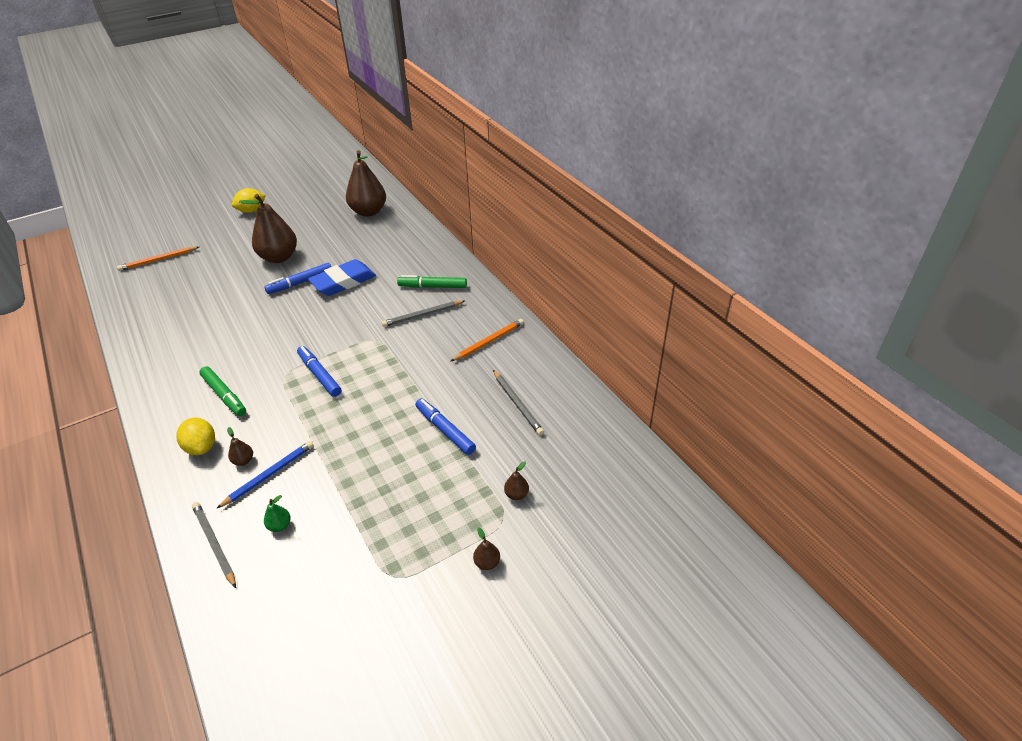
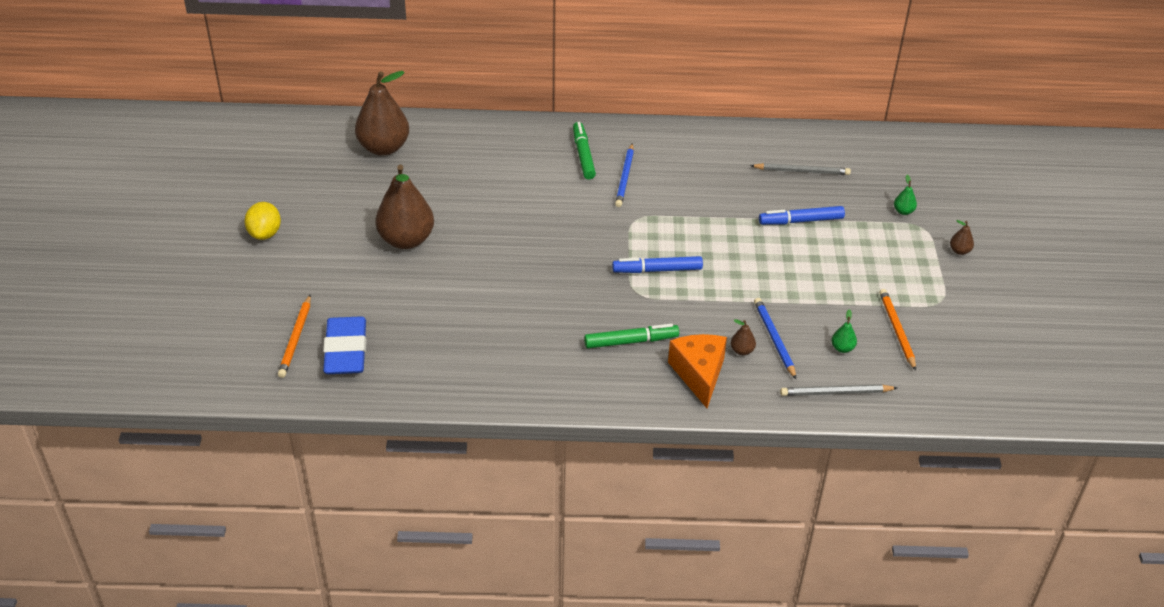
camera: 60 degrees left, 0 degrees up
yellow lemon [176,417,215,455] -> orange cheese [668,334,727,408]
blue marker [264,263,332,294] -> none
blue eraser [308,259,376,296] -> blue eraser moved to [323,316,367,374]
grey pencil [382,300,465,327] -> blue pencil [615,143,634,207]
green marker [397,275,467,288] -> green marker turned 135 degrees clockwise [573,122,596,180]
orange pencil [451,319,524,361] -> orange pencil moved to [879,289,916,371]
brown pear [504,462,529,500] -> green pear [894,175,917,215]

